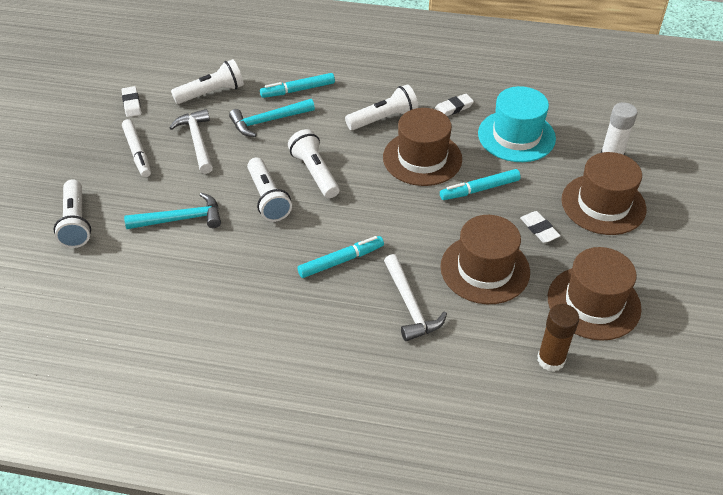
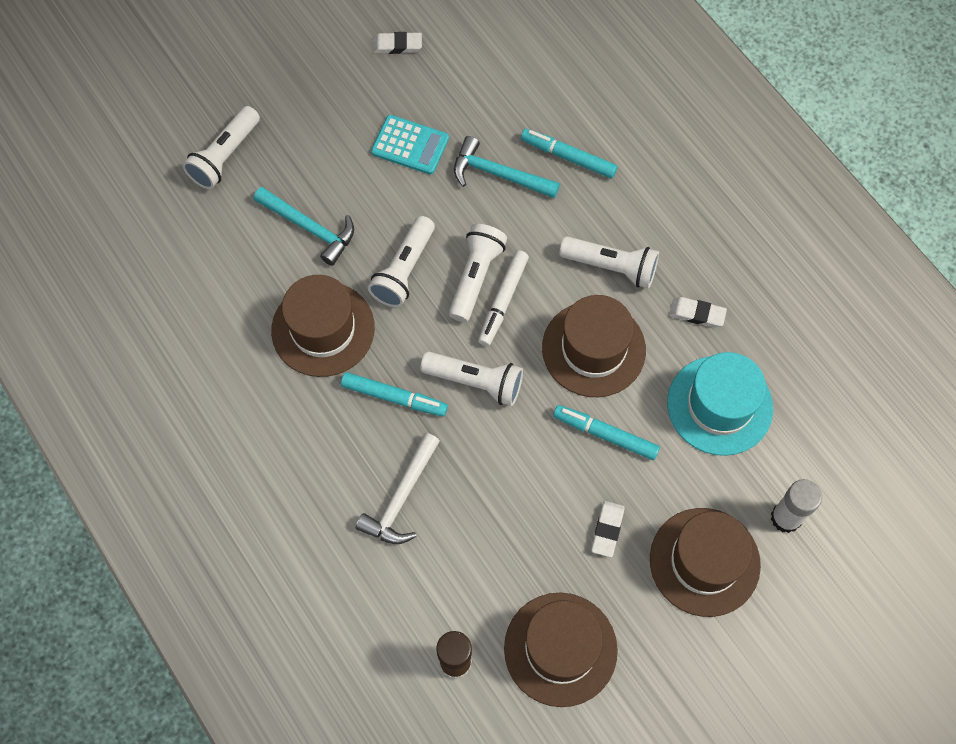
camera: 45 degrees right, 20 degrees up
white eraser [121,86,141,117] -> white eraser turned 60 degrees clockwise [373,32,422,54]
white marker [122,119,151,177] -> white marker moved to [478,250,529,346]
white hammer [169,109,213,174] -> turquoise calculator [371,115,449,175]
white flashlight [171,59,244,104] -> white flashlight moved to [420,352,523,406]
brown hat [440,215,530,304] -> brown hat moved to [271,275,375,377]

